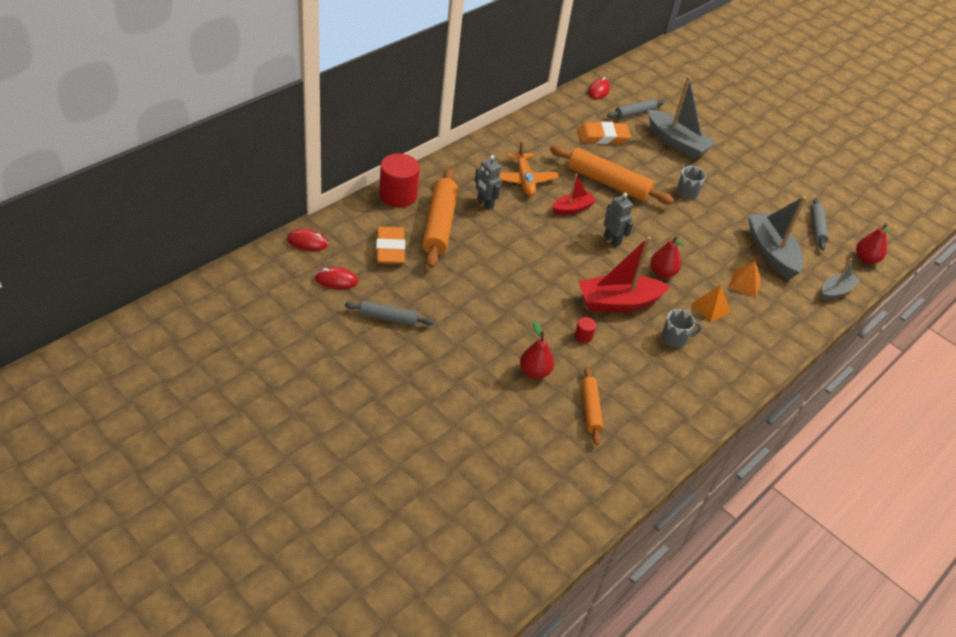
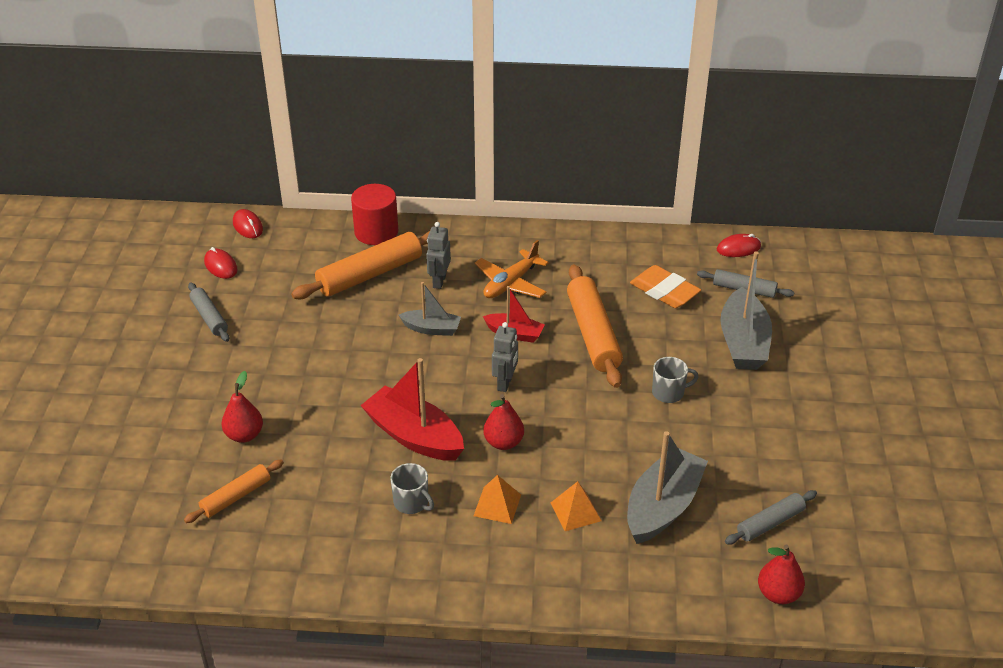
camera: 55 degrees right, 5 degrees down
orange eraser [376,226,405,264] -> none
red cylinder [575,317,596,343] -> none
grey boat [822,258,860,300] -> grey boat moved to [399,282,461,336]

